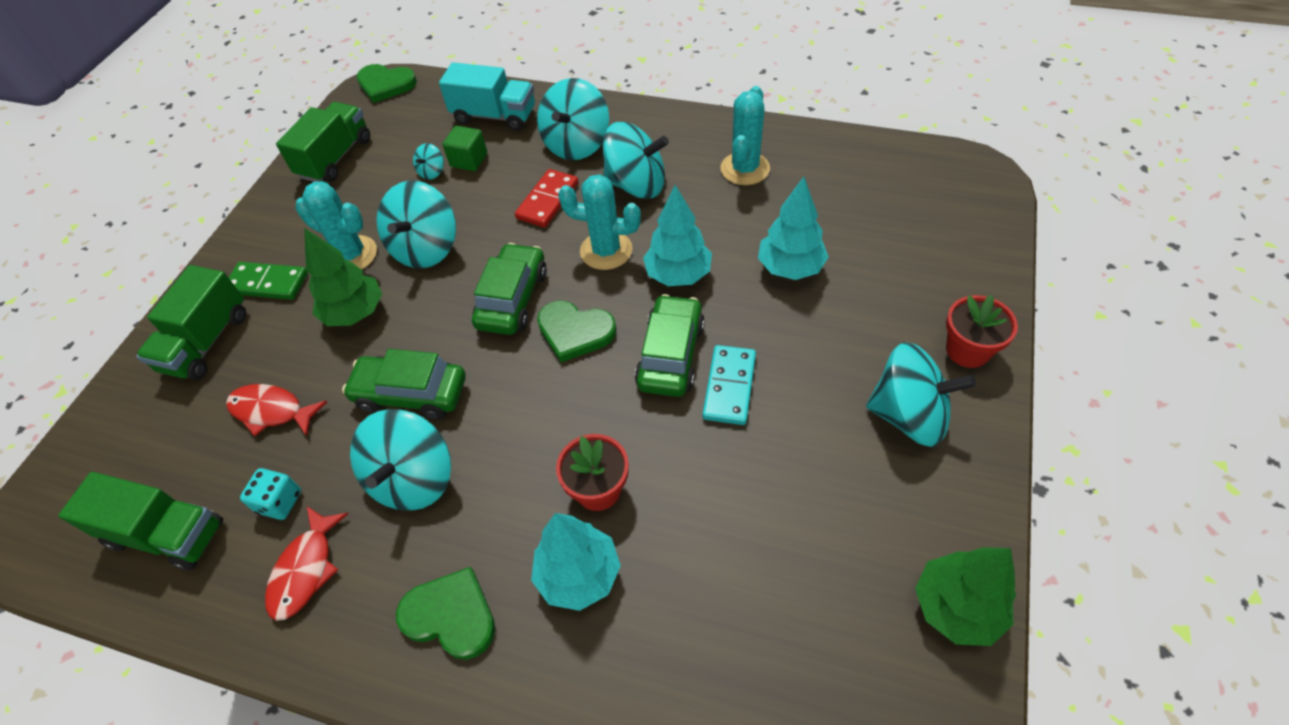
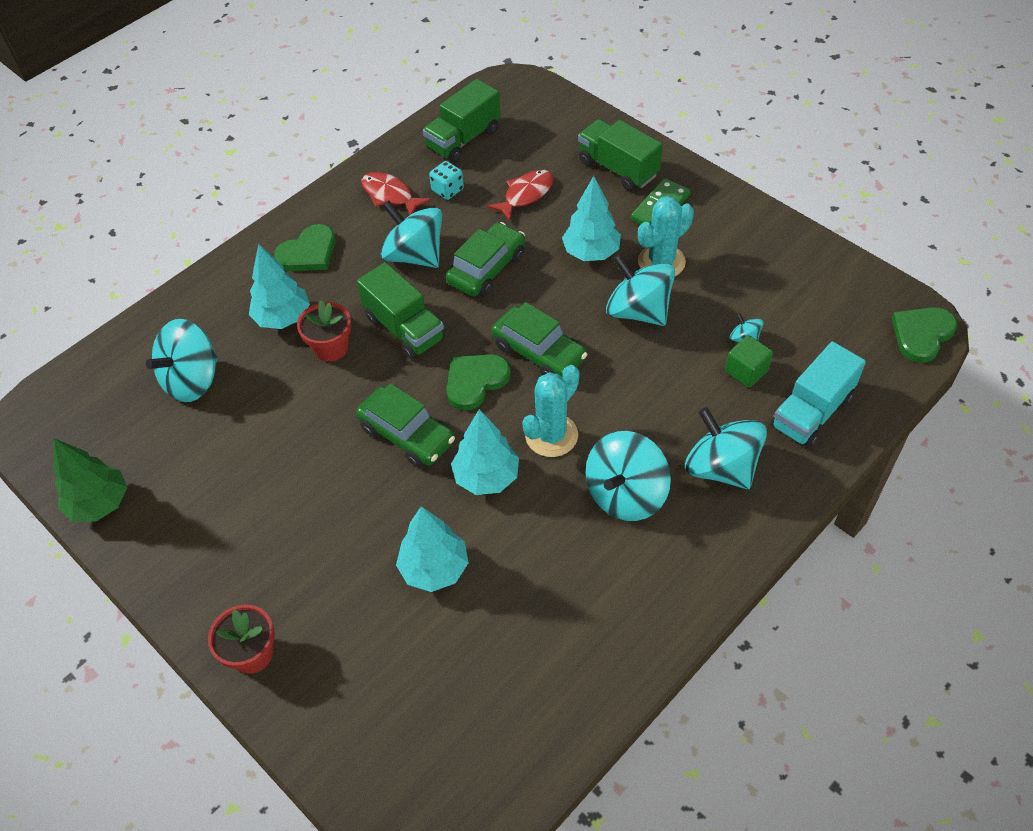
camera: 115 degrees right, 0 degrees up
green truck [276,102,370,182] -> green truck moved to [357,262,445,360]
green tree [304,228,382,326] -> turquoise tree [562,176,621,261]
red domino [515,169,578,228] -> none
turquoise domino [702,345,756,425] -> none
turquoise cactus [720,86,770,185] -> none
turquoise spinning top [866,342,976,447] -> turquoise spinning top moved to [146,319,218,402]

